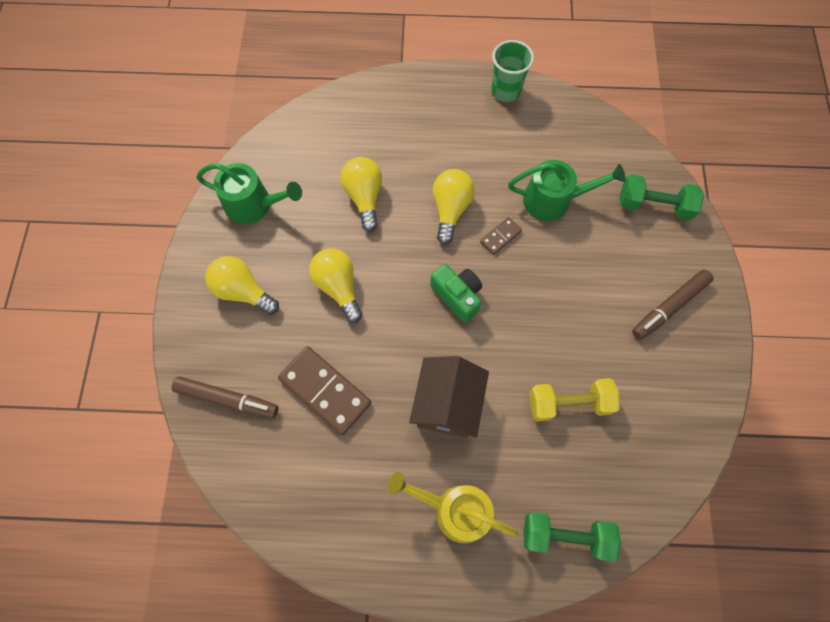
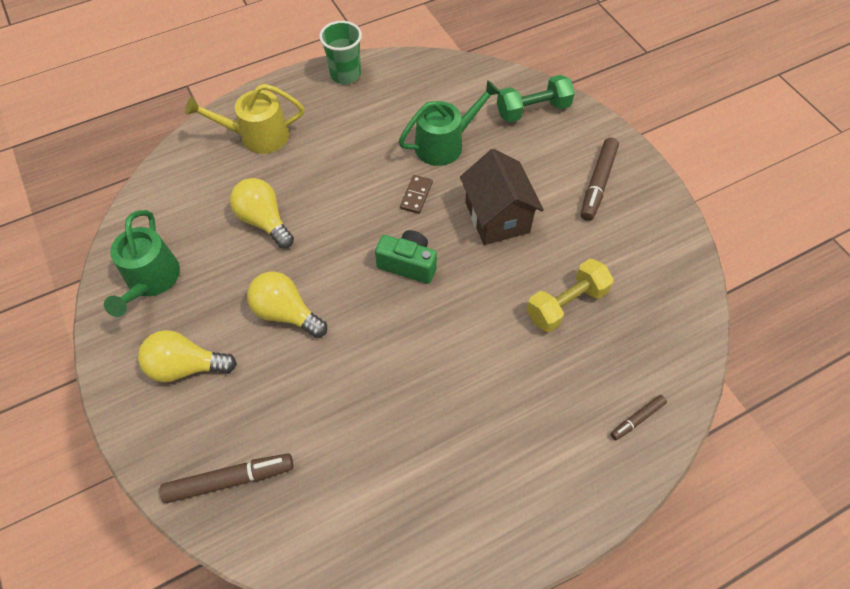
camera: 30 degrees left, 10 degrees down
green watering can [196,163,302,224] -> green watering can turned 105 degrees clockwise [104,210,180,317]
brown domino [278,346,371,435] -> none
yellow watering can [388,472,518,543] -> yellow watering can moved to [185,84,304,154]
brown house [409,356,489,438] -> brown house moved to [460,149,544,245]
yellow light bulb [433,169,475,245] -> none
green dumbbell [524,513,621,562] -> brown marker [611,395,667,440]

